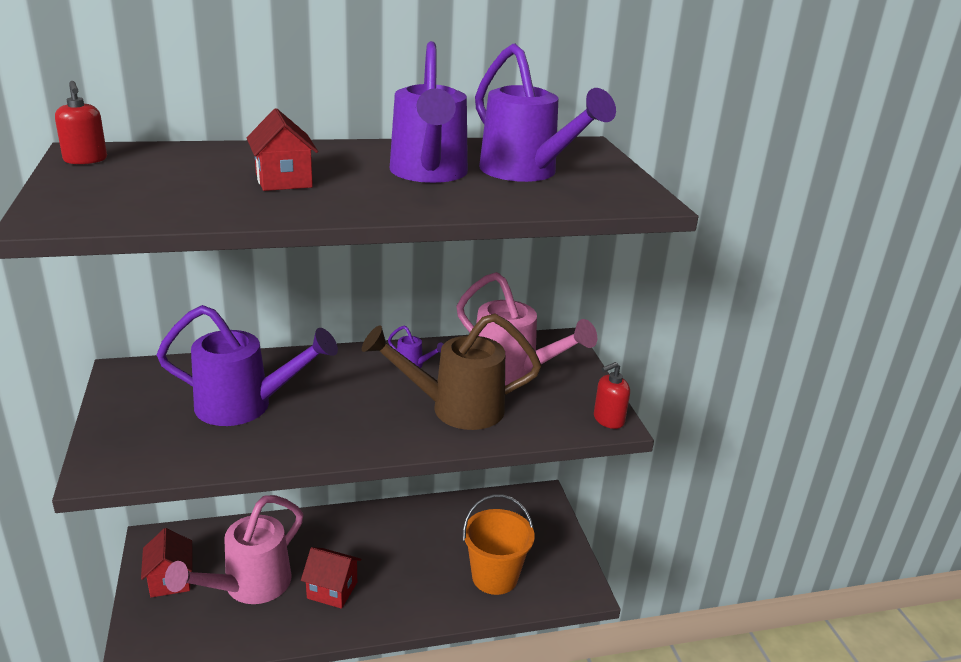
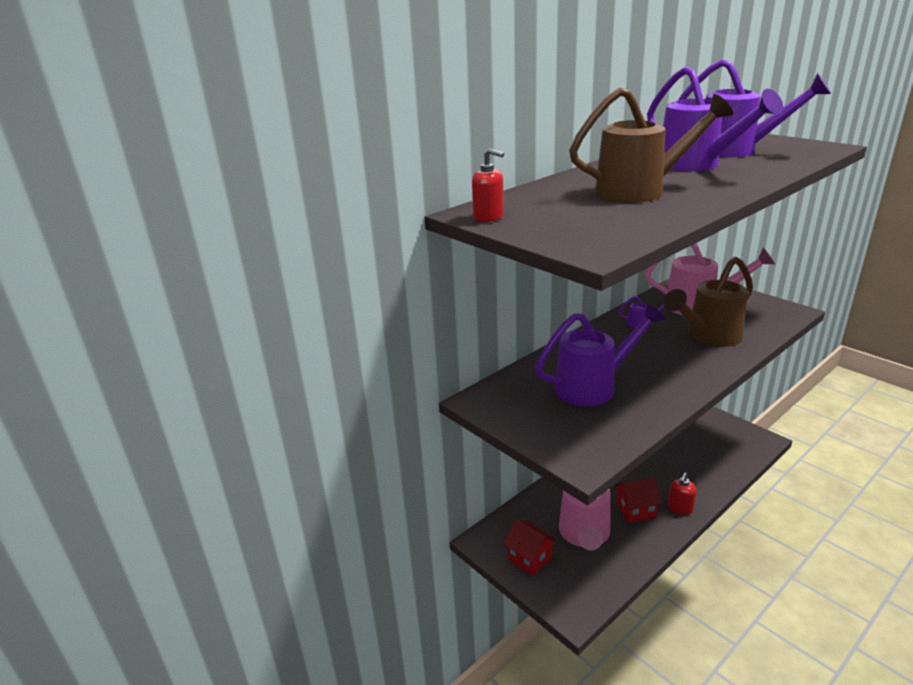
camera: 25 degrees left, 0 degrees up
red house [247,108,318,191] -> brown watering can [569,87,733,203]
orange bucket [463,494,535,595] -> none
red soap dispenser [594,362,630,429] -> red soap dispenser moved to [668,472,697,515]

